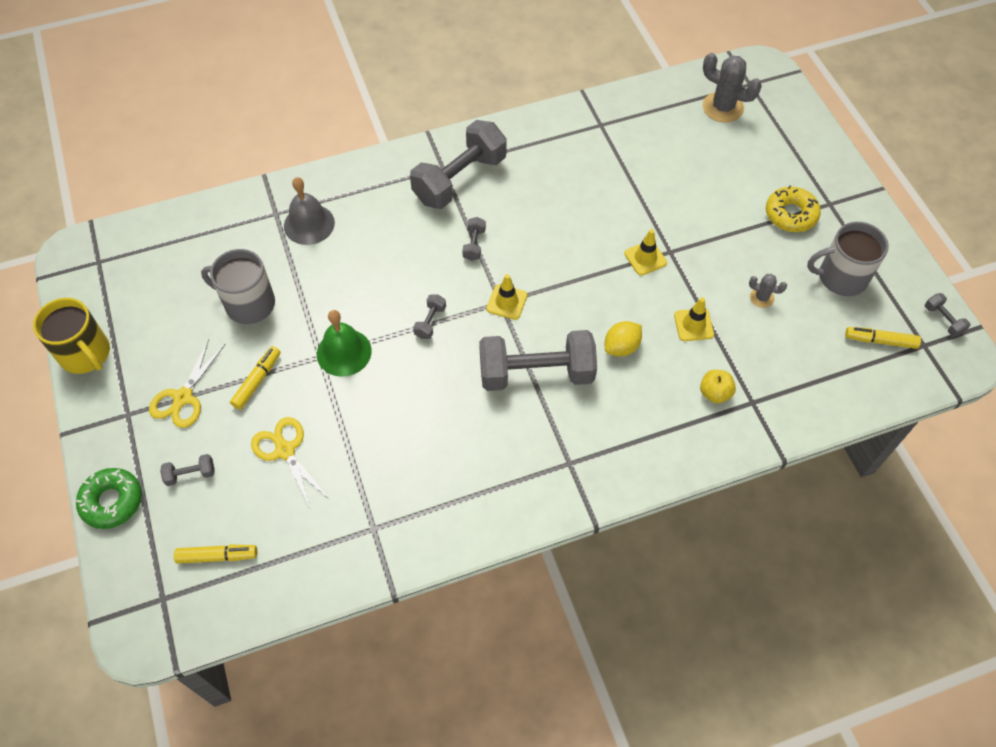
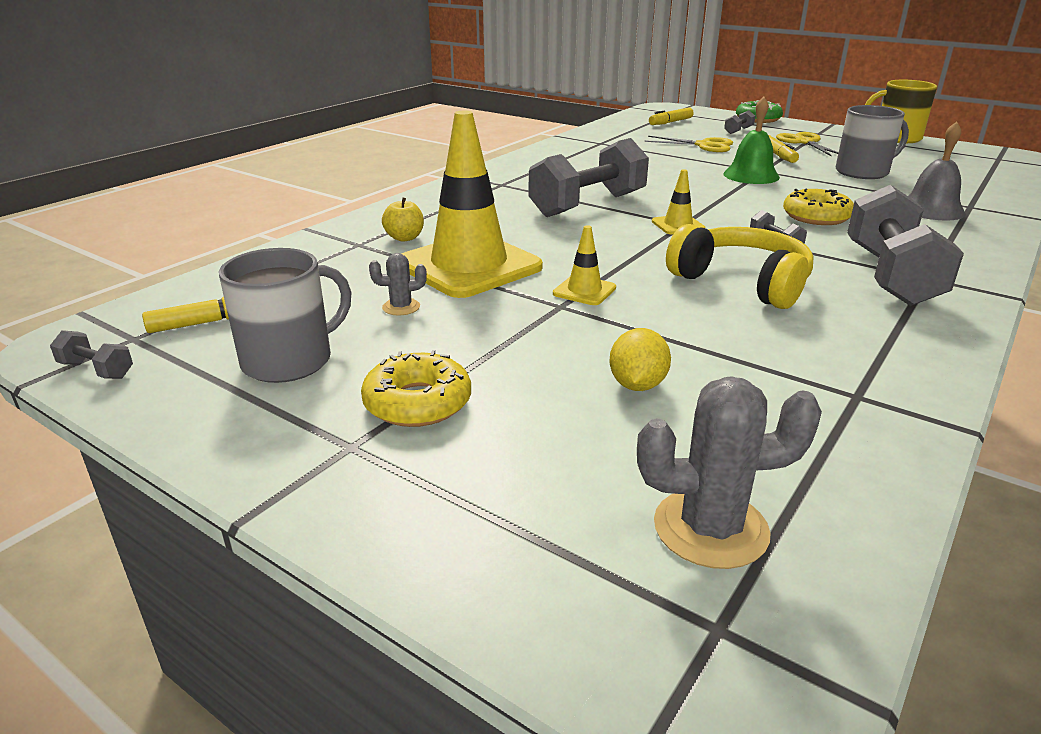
camera: 145 degrees right, 30 degrees down
grey dumbbell [413,294,446,339] -> none
yellow lemon [605,321,642,357] -> yellow lemon moved to [609,328,671,391]
yellow traffic cone [674,297,714,341] -> yellow traffic cone [401,111,543,298], size x2.37
none -> yellow headphones [666,224,814,309]
none -> yellow donut [783,189,854,225]

